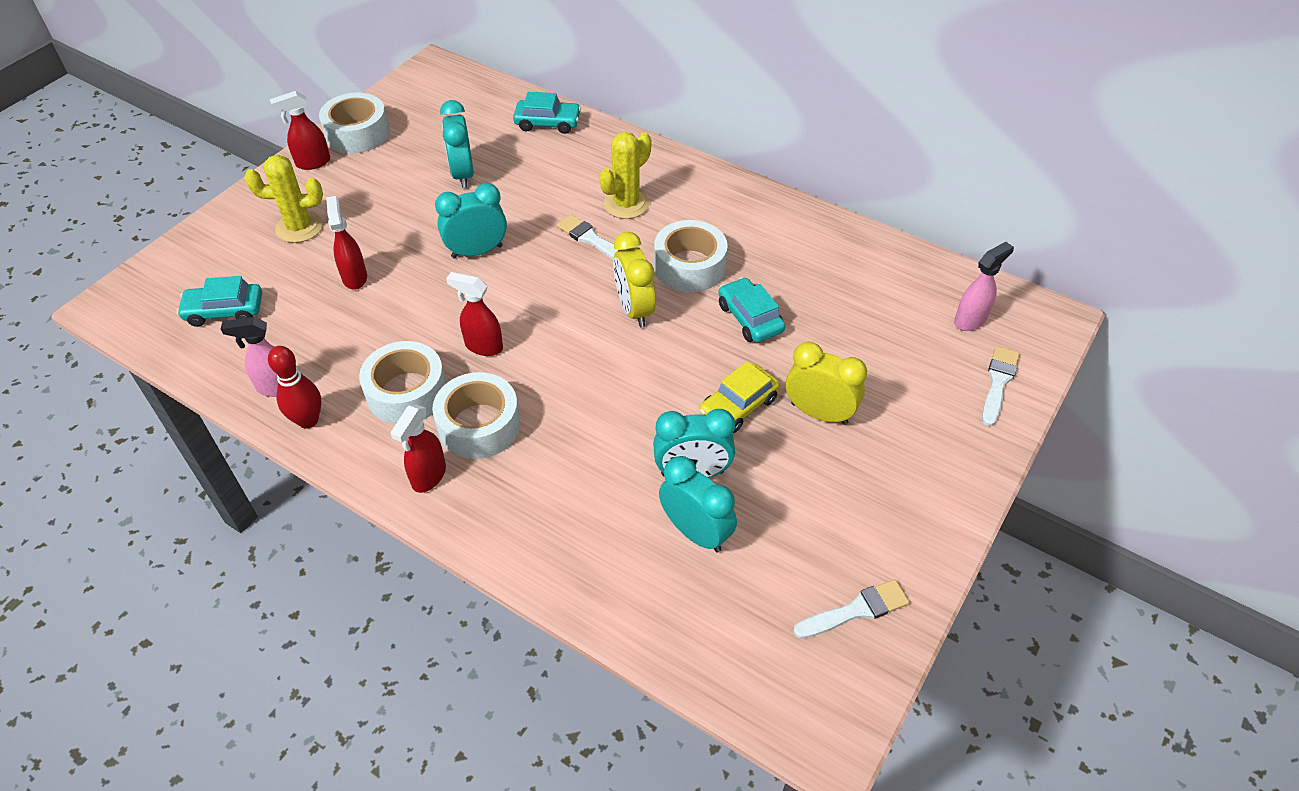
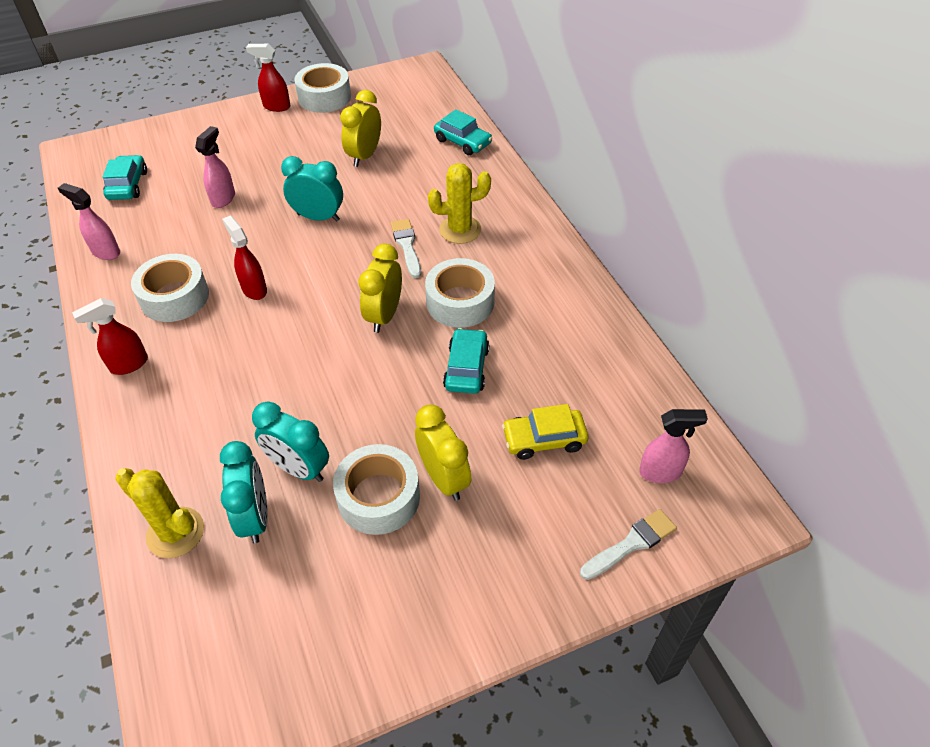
camera: 35 degrees right, 0 degrees up
turquoise car [177,276,262,327] -> turquoise car turned 60 degrees clockwise [102,155,147,200]
yellow cactus [245,155,323,243] -> yellow cactus moved to [115,468,204,558]
red bowling pin [268,346,321,429] -> none
red spray bottle [326,196,367,290] -> pink spray bottle [195,126,235,208]
white tape [432,372,520,459] -> white tape moved to [333,444,420,535]
turquoise clock [440,100,474,188] -> yellow clock [340,90,381,167]
yellow car [699,361,780,433] -> yellow car moved to [502,404,588,460]
white brush [793,579,909,639] -> none

